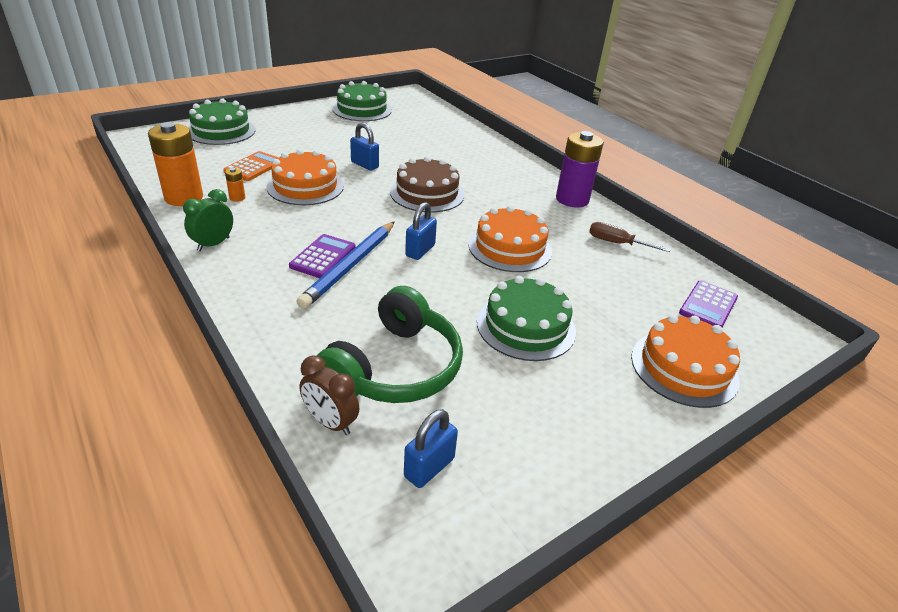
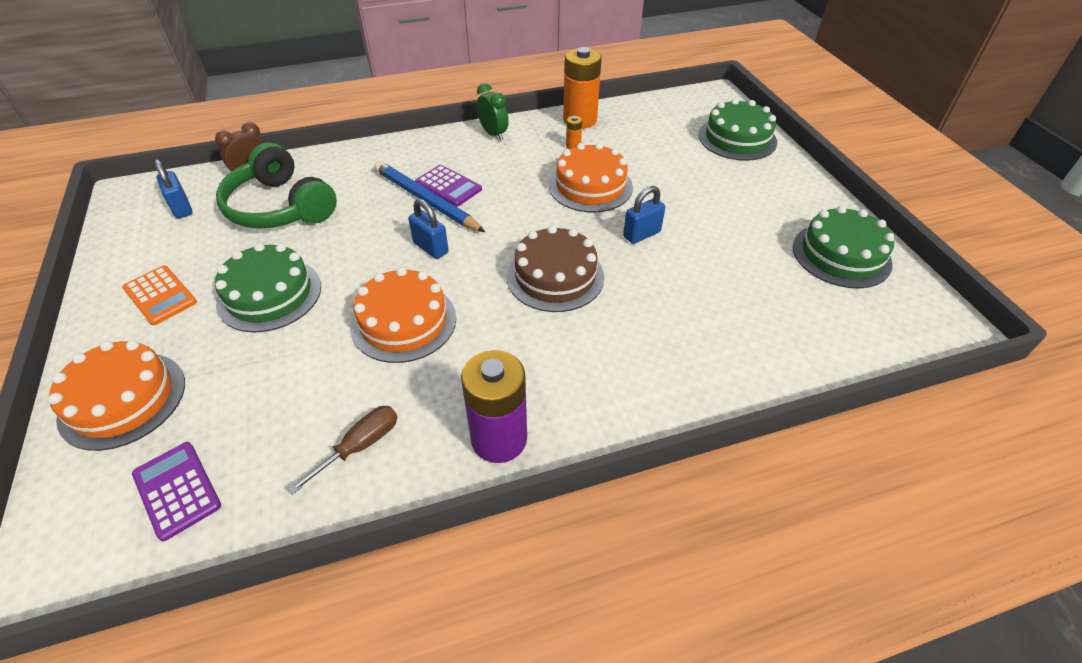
camera: 110 degrees right, 10 degrees up
orange calculator [223,151,279,181] -> orange calculator moved to [122,266,197,325]

